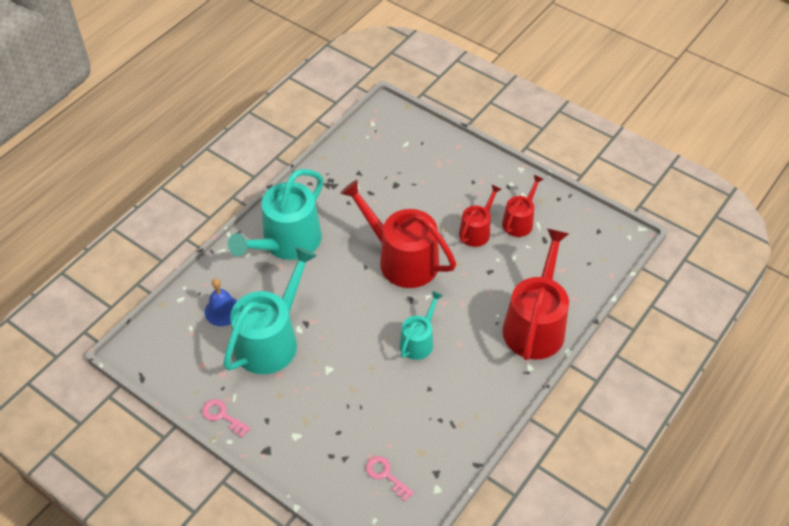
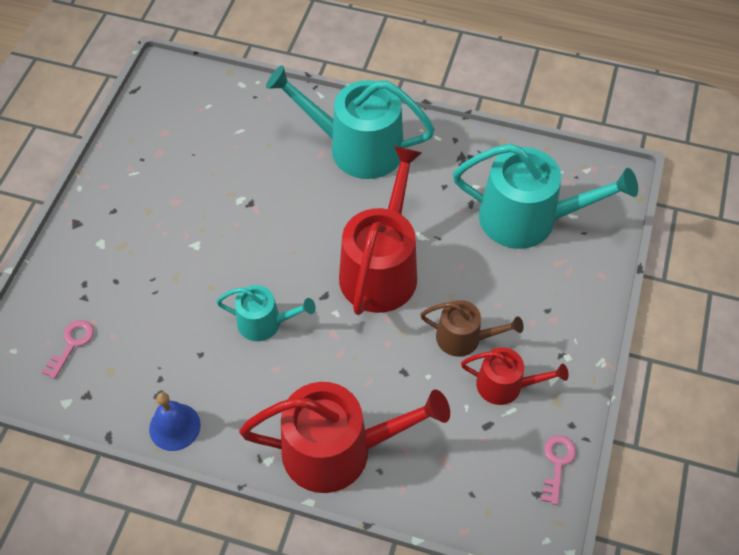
camera: 70 degrees right, 5 degrees up
pink key [202,399,250,437] -> pink key moved to [541,435,576,505]
blue bell [205,278,237,326] -> blue bell moved to [149,392,201,451]
turquoise watering can [223,246,317,374] -> turquoise watering can moved to [453,144,638,249]
red watering can [459,185,502,247] -> brown watering can [420,300,524,357]

